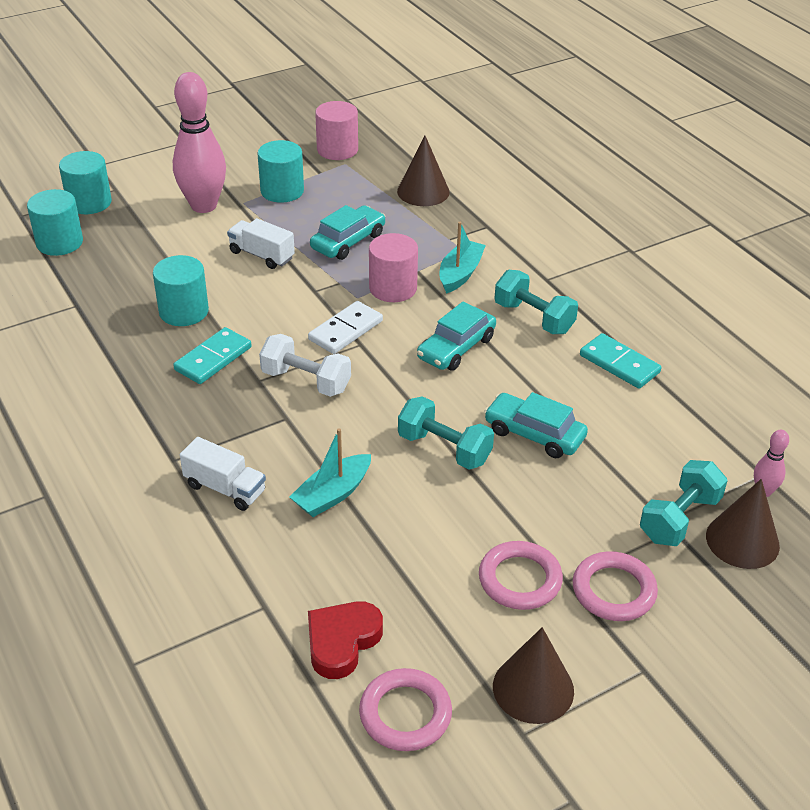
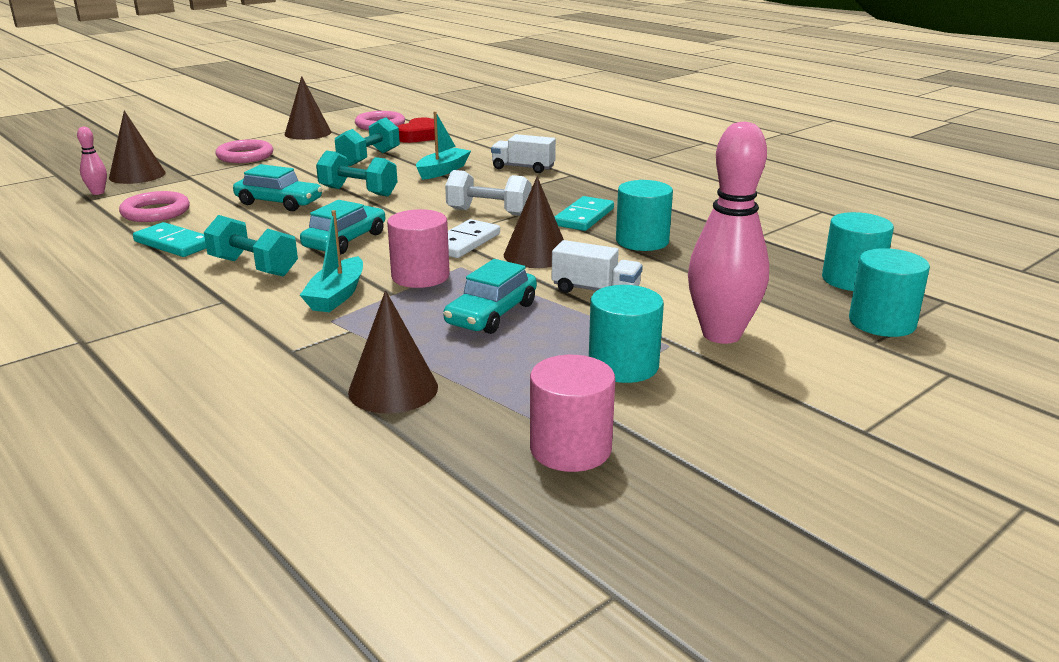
camera: 170 degrees right, 15 degrees down
pink ring [479,541,563,610] -> pink ring moved to [119,191,190,222]
turquoise dumbbell [640,460,728,546] -> turquoise dumbbell moved to [335,118,400,166]
none -> brown cone [504,177,564,268]

